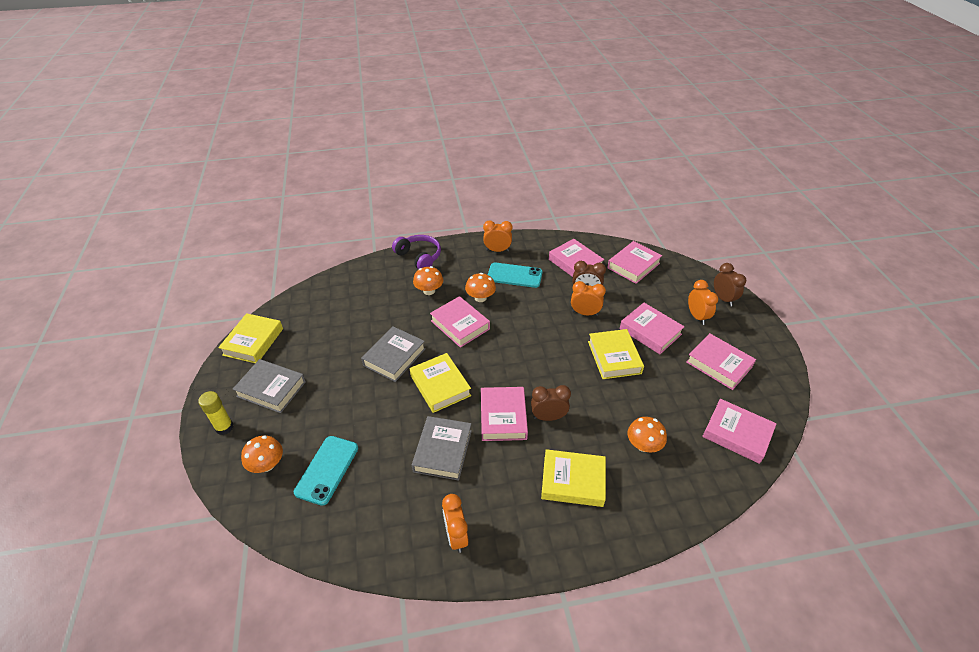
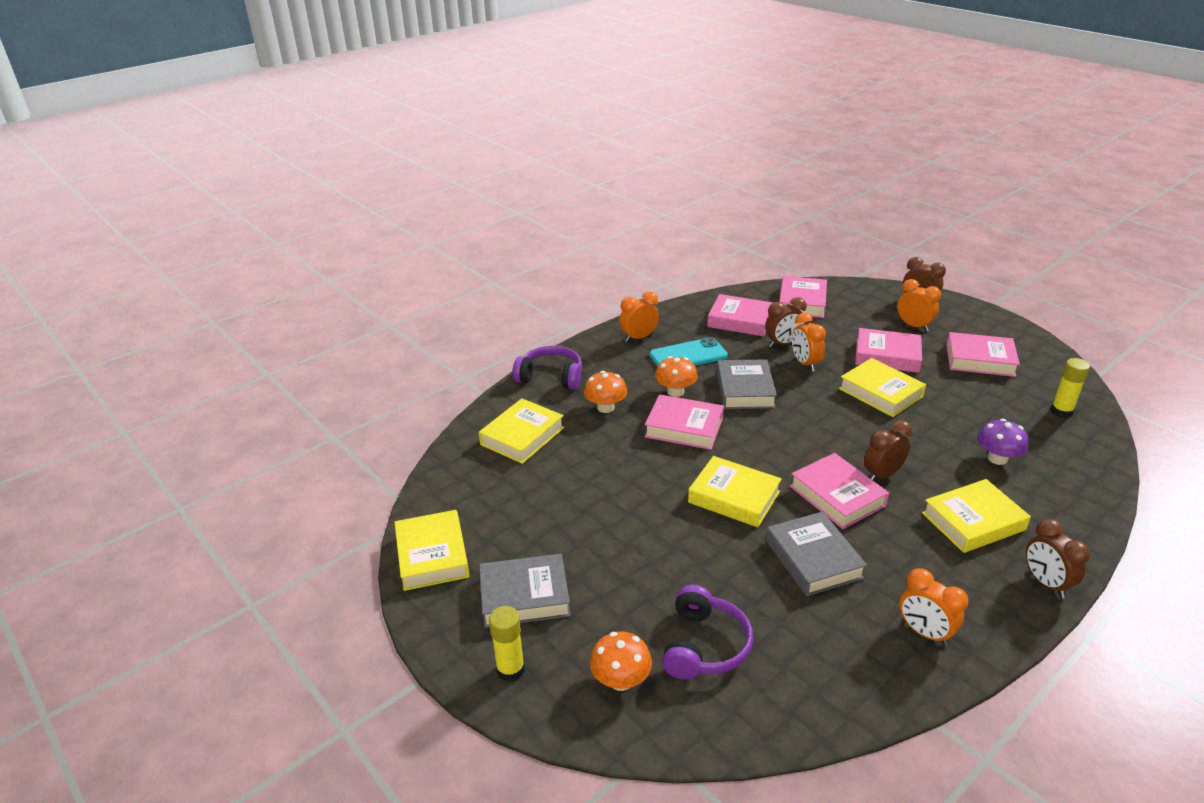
camera: 30 degrees left, 10 degrees down
turquoise phone [294,436,358,506] -> purple headphones [662,585,753,680]
grey book [361,326,426,382] -> grey book moved to [717,360,777,409]
orange clock [571,281,606,316] -> orange clock turned 90 degrees counterclockwise [792,313,826,372]
orange mushroom [627,417,667,453] -> purple mushroom [977,419,1029,465]
pink book [702,399,777,464] -> yellow glue stick [1050,358,1090,418]
none -> yellow book [479,398,564,464]
none -> brown clock [1026,519,1090,598]

